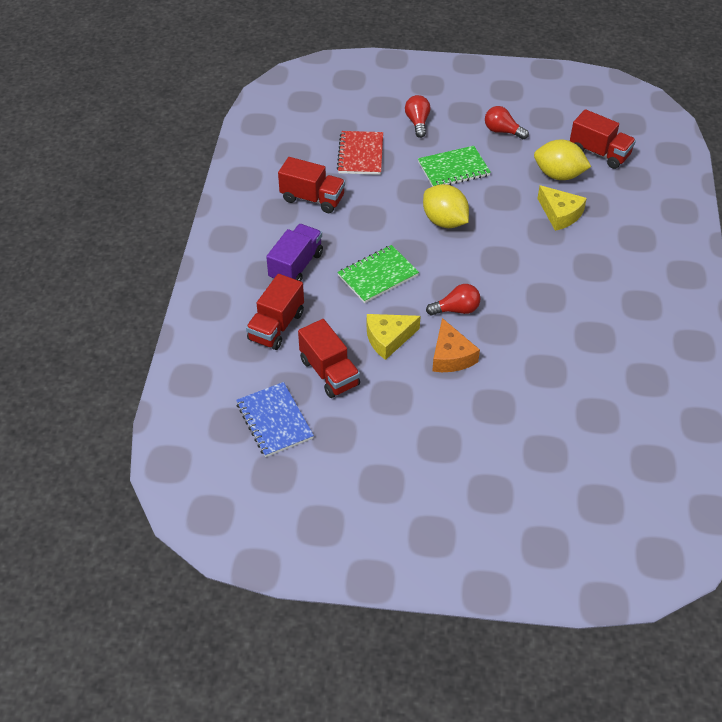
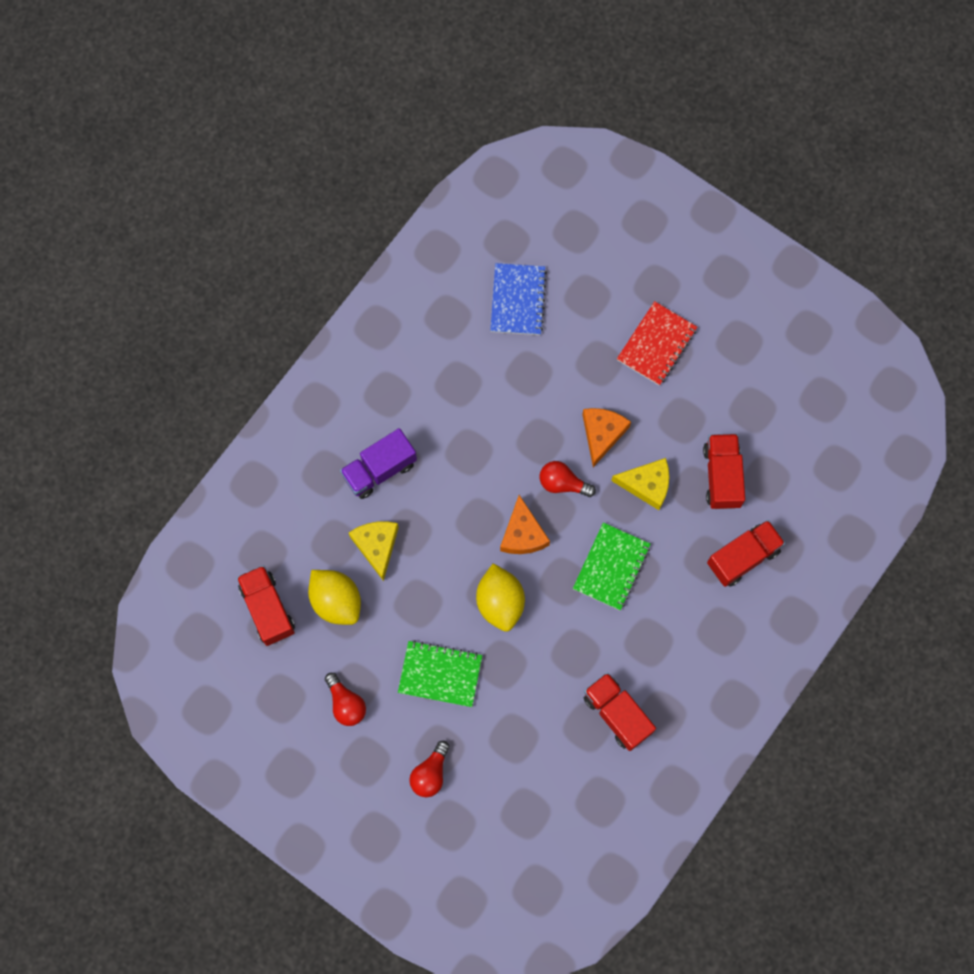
camera: 150 degrees left, 25 degrees up
blue notebook [236,382,314,457] -> blue notebook moved to [490,263,547,335]
purple truck [266,224,323,281] -> purple truck moved to [340,428,417,499]
red notebook [337,131,383,175] -> red notebook moved to [617,301,697,386]
green notebook [337,245,419,303] -> green notebook turned 60 degrees counterclockwise [573,522,651,610]
none -> orange cheese [500,495,550,554]

